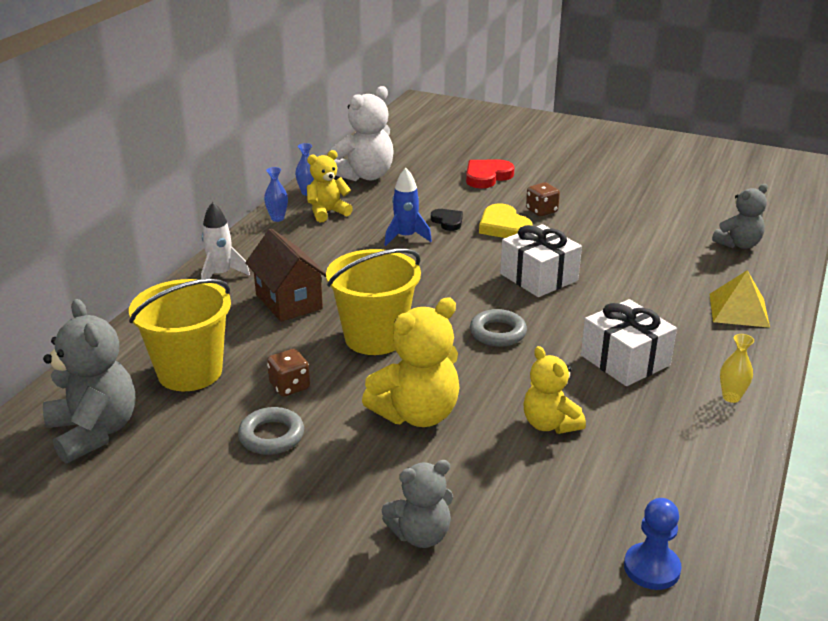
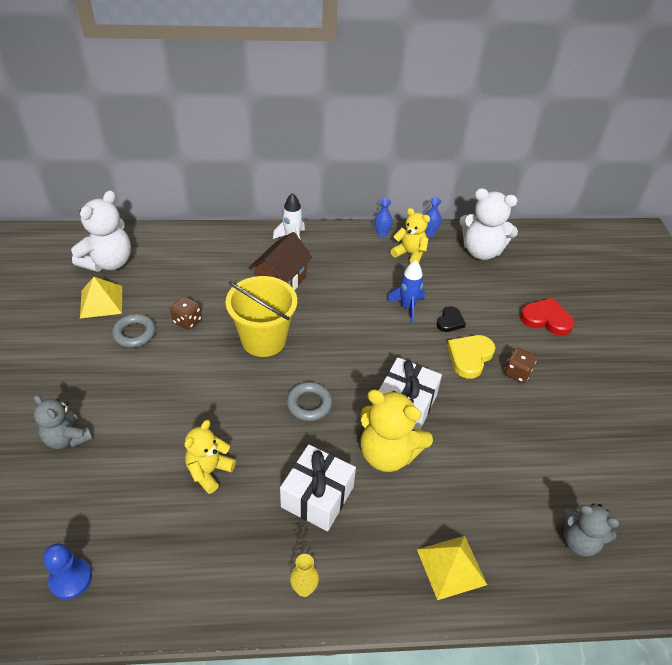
camera: 60 degrees right, 15 degrees up
grey teddy bear [43,299,136,464] -> white teddy bear [71,190,131,272]
yellow bucket [129,279,231,391] -> none
yellow teddy bear [362,297,460,427] -> yellow teddy bear moved to [360,389,433,472]
none -> yellow pyramid [80,277,122,318]

